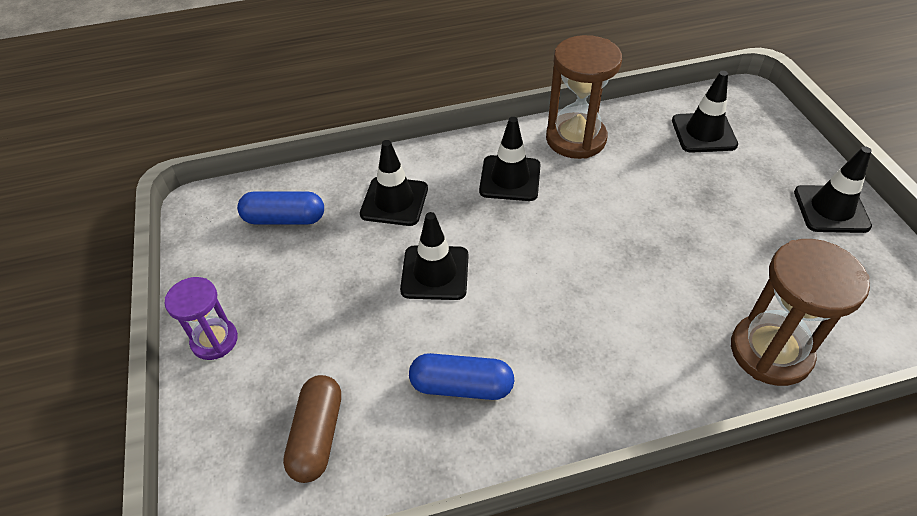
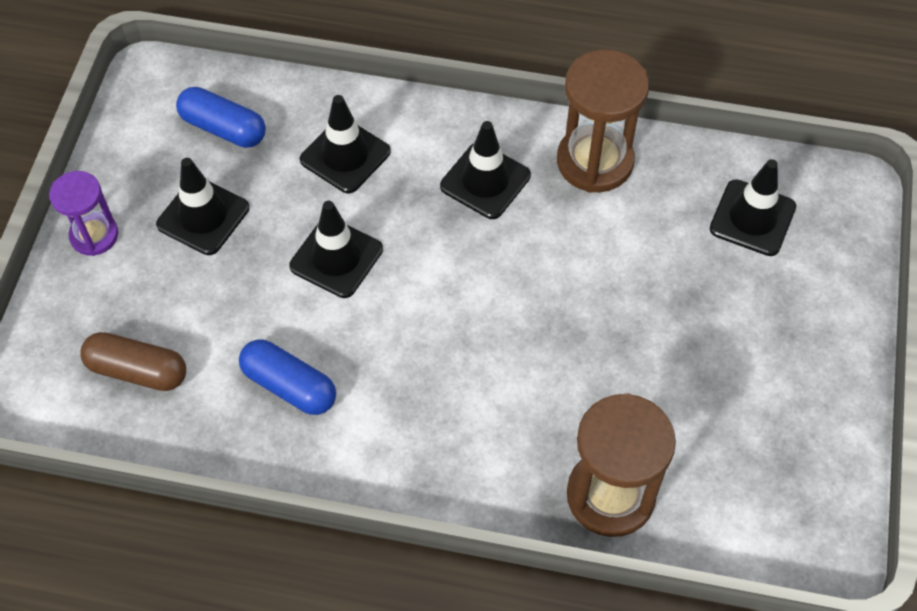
camera: 25 degrees right, 10 degrees up
brown capsule [283,375,341,483] -> brown capsule turned 75 degrees clockwise [81,332,186,391]
black traffic cone [794,146,872,233] -> black traffic cone moved to [156,158,249,255]

